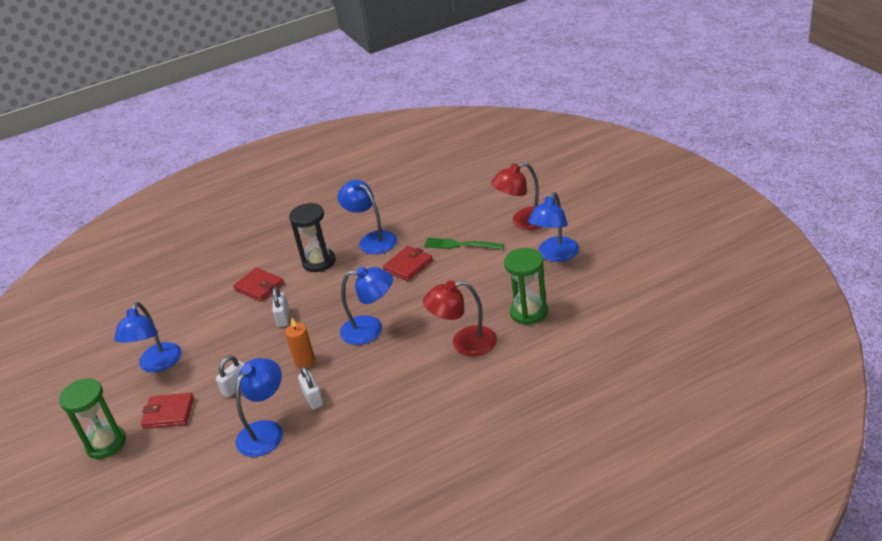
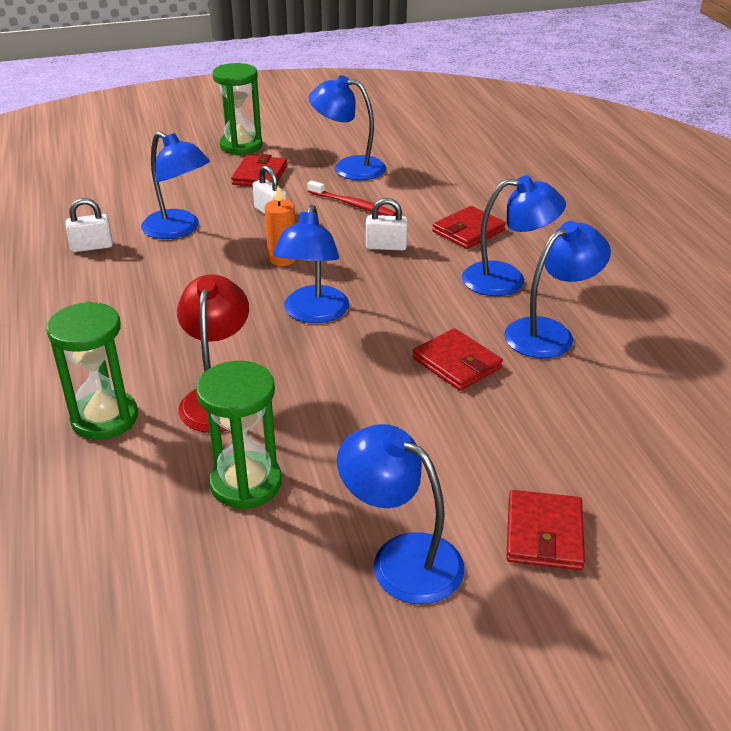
camera: 95 degrees right, 0 degrees up
black hourglass [289,203,336,272] -> blue lamp [462,175,566,296]
white padlock [298,366,324,409] -> white padlock moved to [66,198,113,252]
green fork [424,238,504,250] -> none
red lamp [491,162,542,230] -> red wallet [506,490,585,570]
none -> green hourglass [46,301,138,440]
none -> red toothbrush [307,180,396,216]

